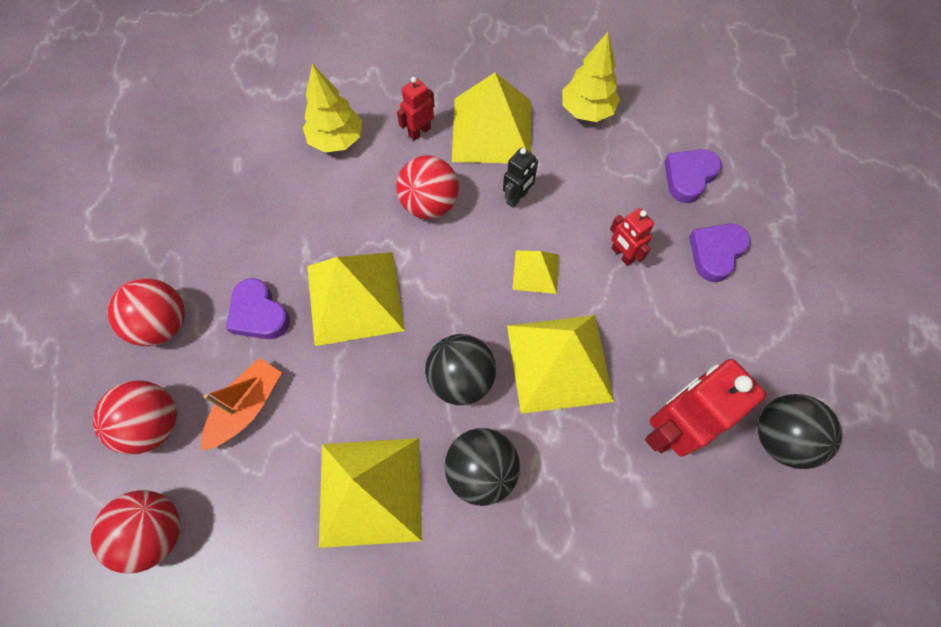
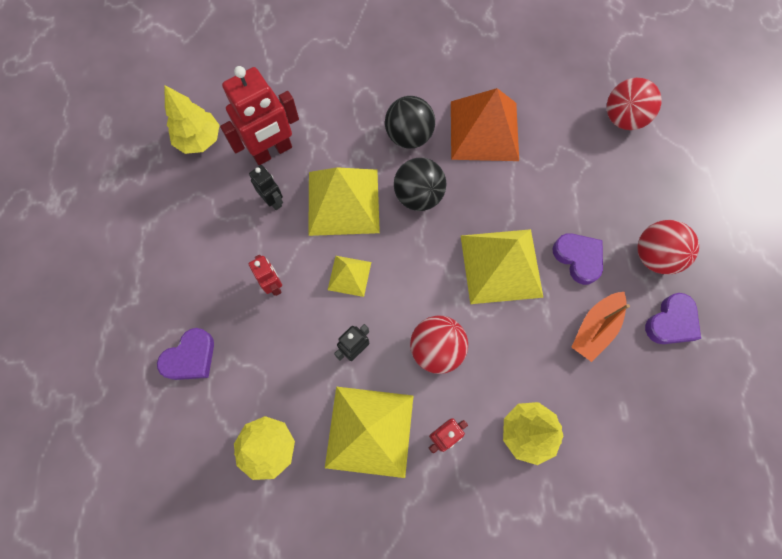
camera: 175 degrees left, 5 degrees up
red ball [93,380,177,455] -> none
orange boat [201,358,282,451] -> orange boat moved to [571,292,630,362]
yellow pyramid [319,438,422,548] -> orange pyramid [451,88,519,161]
purple heart [689,223,751,282] -> purple heart moved to [645,293,701,344]
black ball [758,394,842,469] -> yellow tree [164,85,220,154]
none -> black robot [249,165,283,210]

